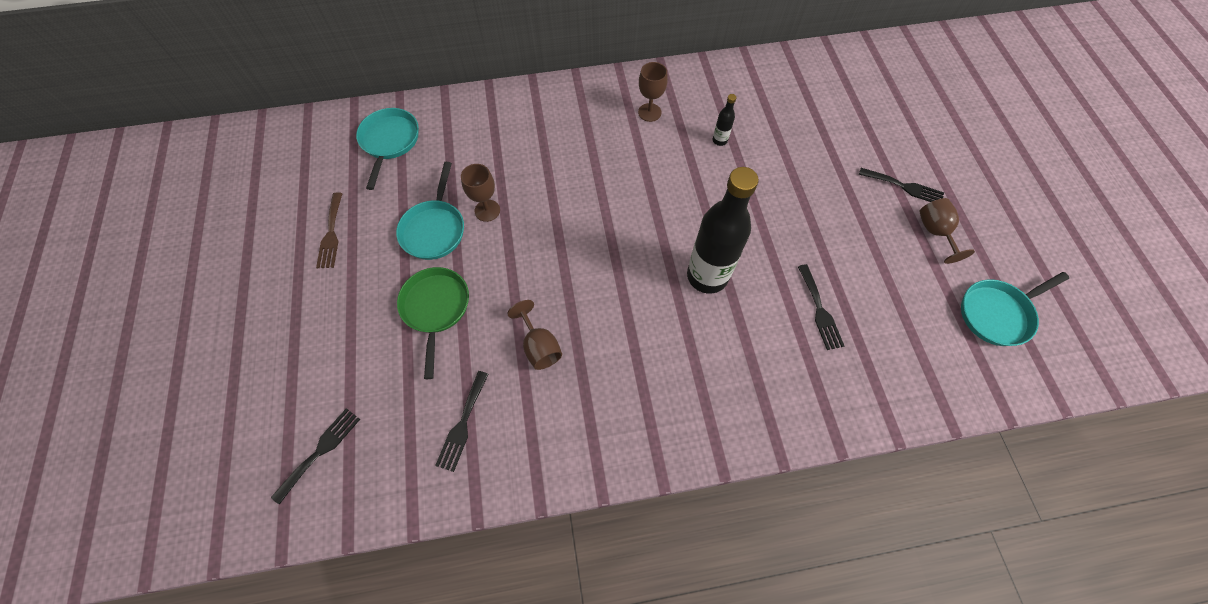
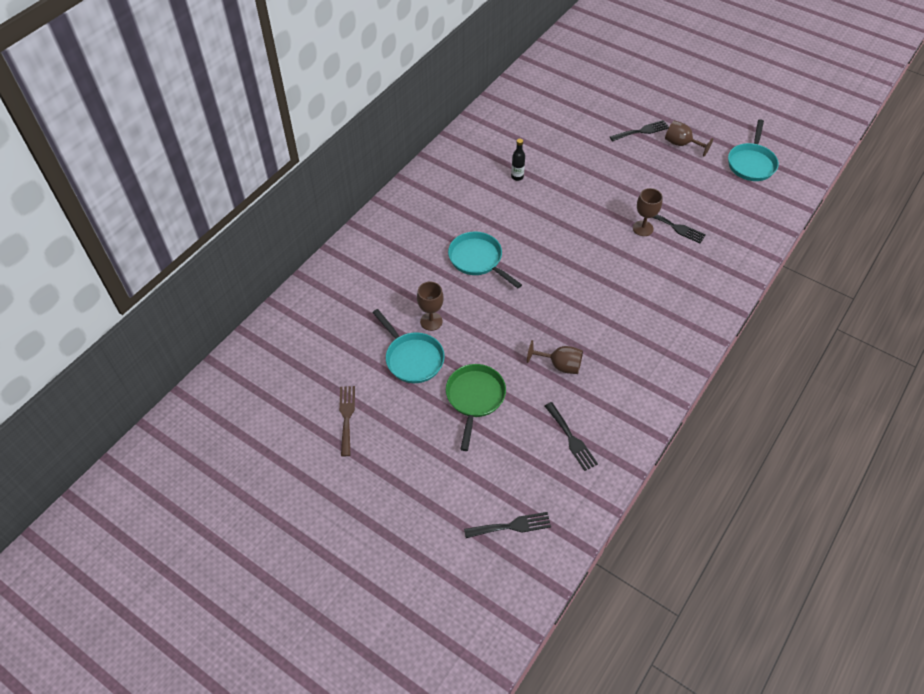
camera: 45 degrees left, 10 degrees down
black fork [271,408,360,505] -> black fork turned 90 degrees clockwise [464,512,551,538]
brown fork [316,192,343,268] -> brown fork turned 135 degrees counterclockwise [339,386,355,456]
turquoise pan [356,108,419,190] -> turquoise pan moved to [448,232,522,288]
green pan [397,267,469,379] -> green pan turned 60 degrees clockwise [446,364,506,451]
brown goblet [638,62,668,122] -> brown goblet moved to [633,188,663,236]
black bottle [687,167,759,294] -> none

